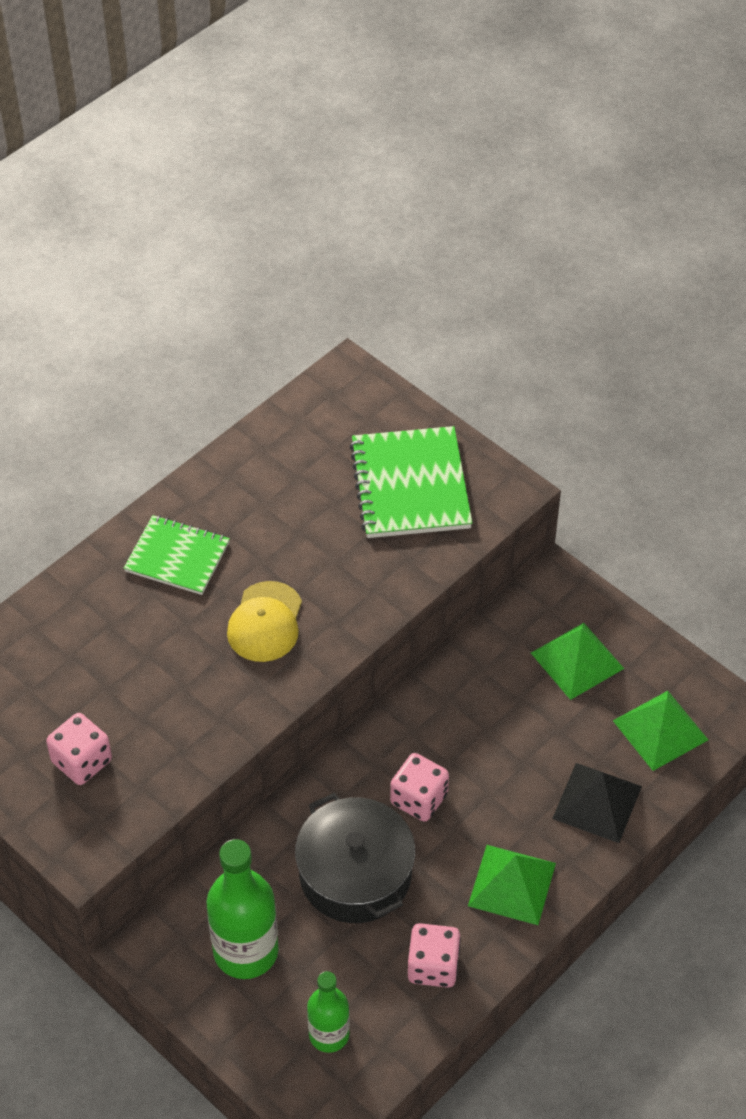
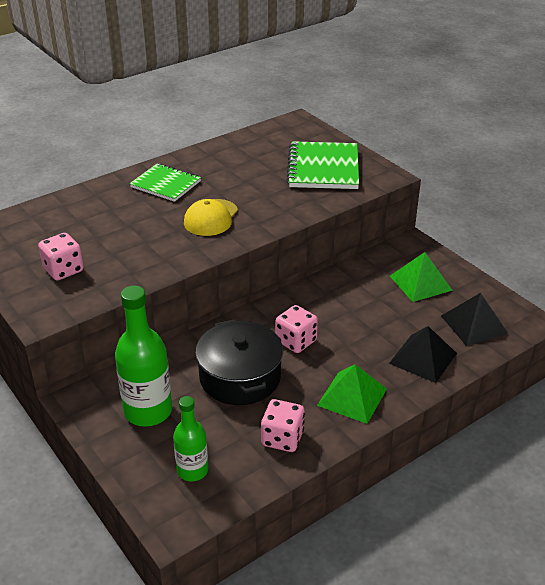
camera: 10 degrees right, 15 degrees down
green pyramid [613,691,708,771] -> black pyramid [441,293,509,346]

